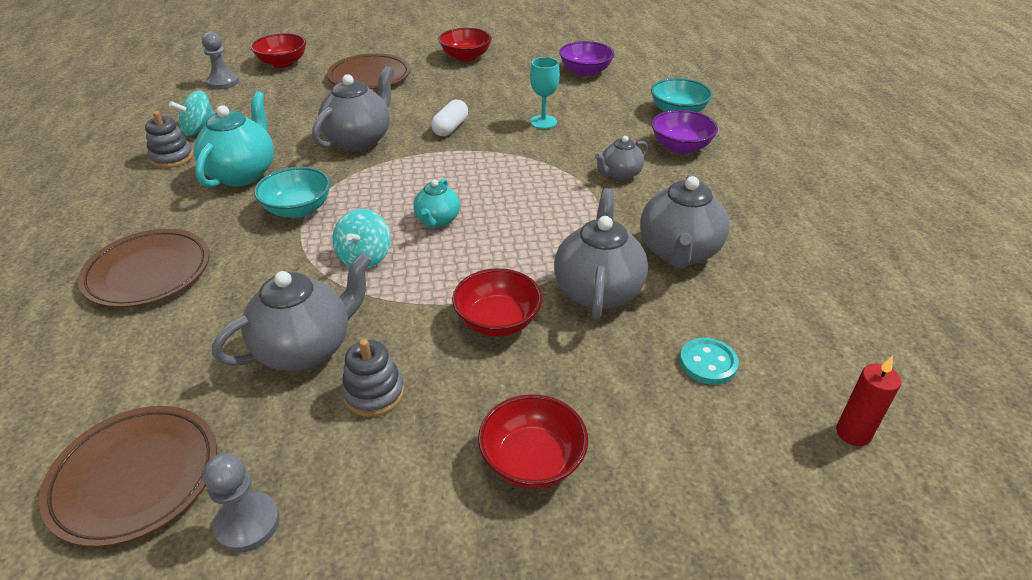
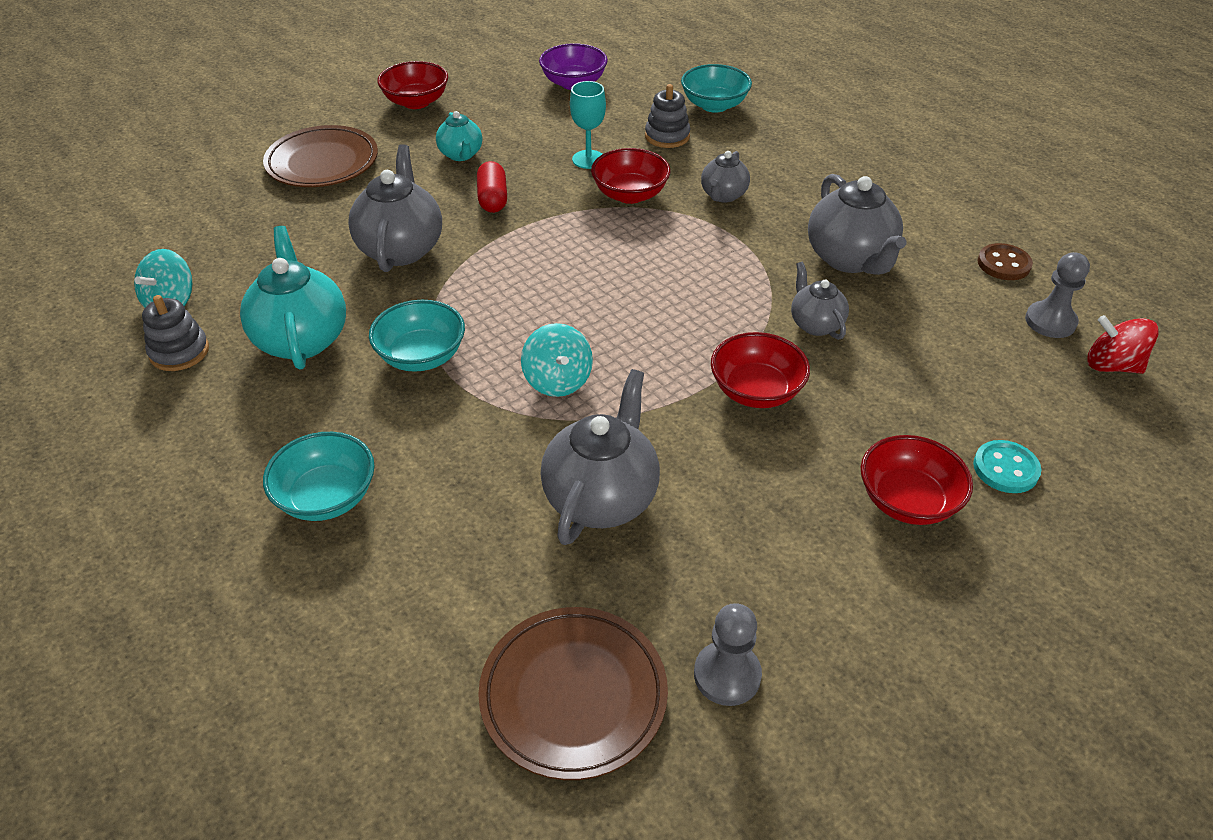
camera: 30 degrees left, 5 degrees up
brown plate [78,229,210,308] -> turquoise bowl [263,432,375,521]
grey pawn [202,32,239,89] -> grey pawn moved to [1025,252,1090,338]
red bowl [251,33,306,68] -> red bowl moved to [591,148,670,204]
grey stacking toy [341,339,404,417] -> grey stacking toy moved to [645,84,690,148]
turquoise teapot [413,178,460,228] -> turquoise teapot moved to [436,111,482,161]
white capsule [431,100,468,136] -> red capsule [477,161,507,213]
grey teapot [554,188,648,320] -> grey teapot [791,262,849,340], size x0.57
purple bowl [652,110,718,154] -> none
turquoise button [680,338,739,384] -> turquoise button moved to [973,440,1041,493]
red candle [836,356,901,446] -> red spinning top [1087,315,1159,374]
none -> brown button [978,243,1033,280]

